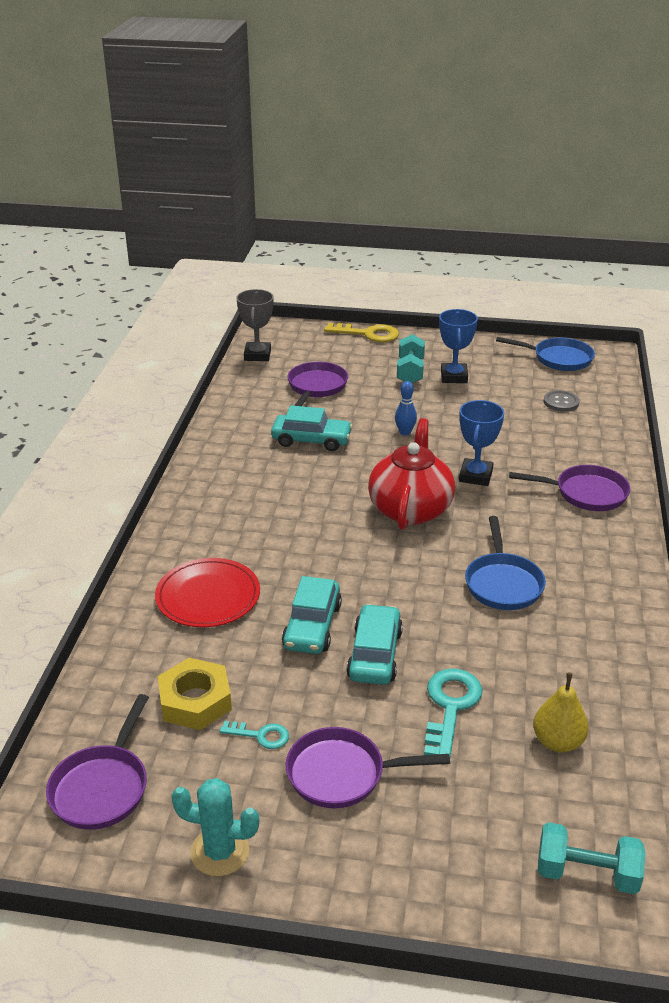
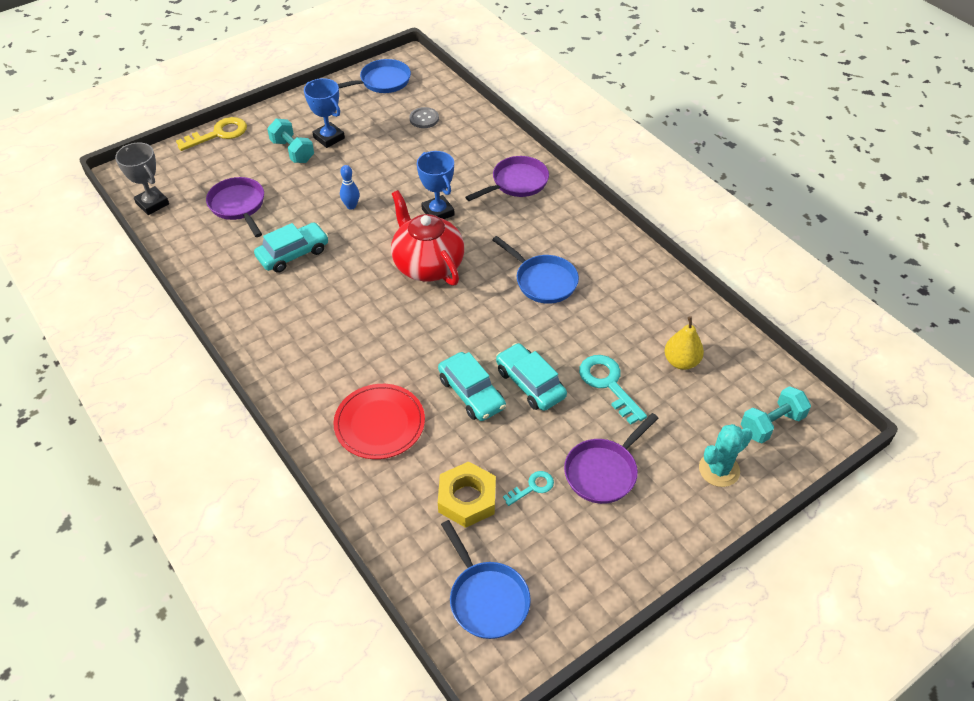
camera: 45 degrees left, 15 degrees up
purple pan [46,694,149,830] -> blue pan [441,520,531,639]
turquoise cactus [171,778,259,876] -> turquoise cactus moved to [699,424,753,487]

